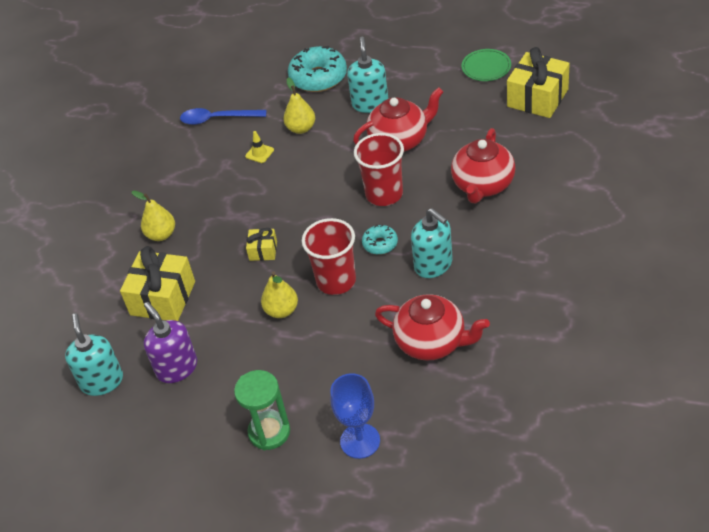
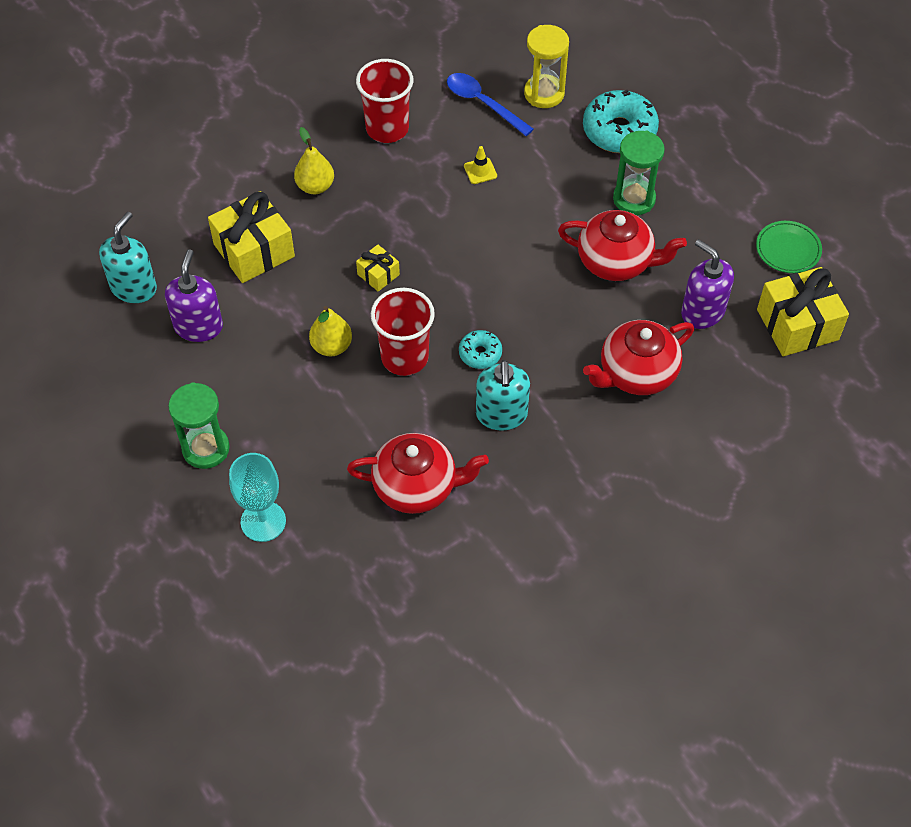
camera: 35 degrees right, 10 degrees up
yellow pear [283,77,315,134] -> none
blue goblet [330,373,380,459] -> turquoise goblet [229,453,286,542]
turquoise soap dispenser [347,37,388,113] -> green hourglass [613,131,665,215]
red cup [354,133,404,206] -> red cup moved to [356,59,414,143]
red teapot [375,294,490,361] -> red teapot turned 60 degrees counterclockwise [347,433,489,514]
none -> yellow hourglass [524,25,569,108]
none -> purple soap dispenser [681,239,734,329]

